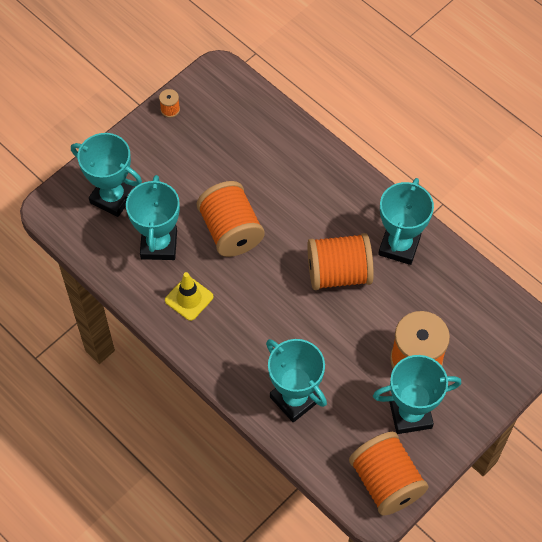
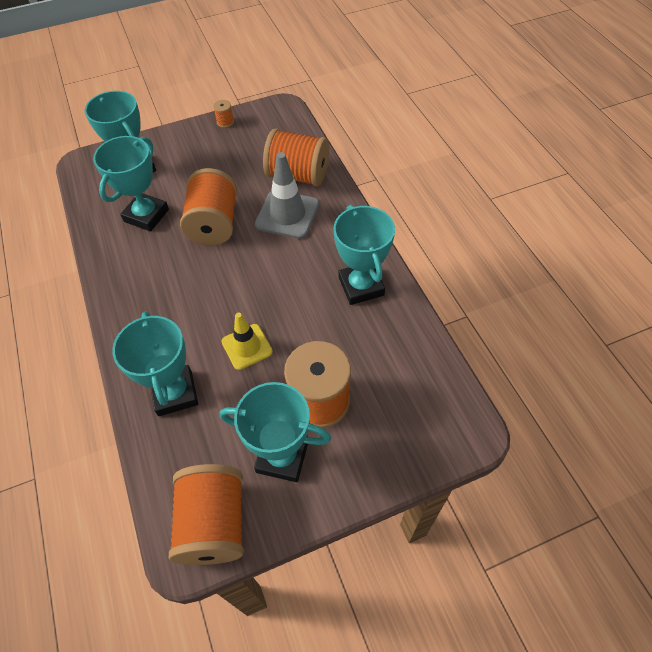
camera: 25 degrees right, 5 degrees down
yellow traffic cone [165,272,214,321] -> yellow traffic cone moved to [222,312,273,370]
orange spool [307,233,374,290] -> orange spool moved to [263,128,329,187]
turquoise trophy [378,178,434,265] -> turquoise trophy turned 60 degrees counterclockwise [334,205,395,305]
none -> grey traffic cone [255,152,319,239]

